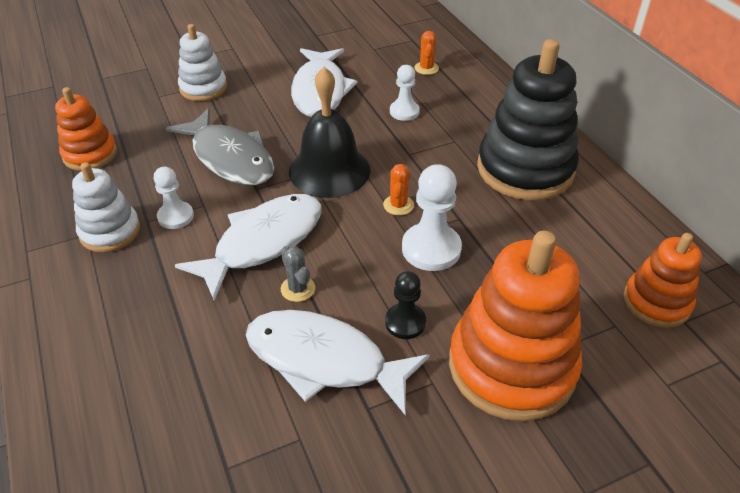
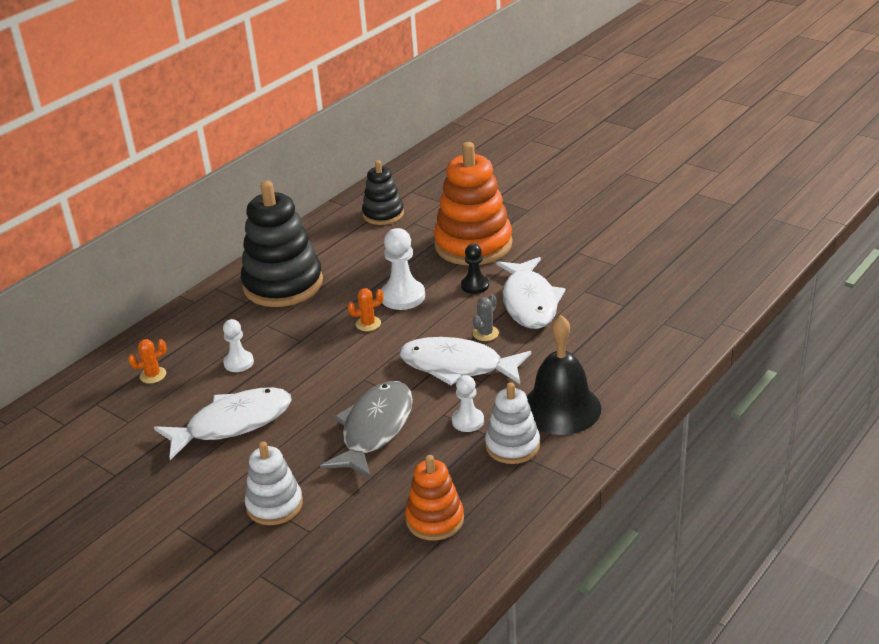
camera: 115 degrees left, 10 degrees down
black bell [289,67,370,198] -> black bell moved to [527,315,601,435]
orange stacking toy [624,233,702,328] -> black stacking toy [362,160,404,225]

